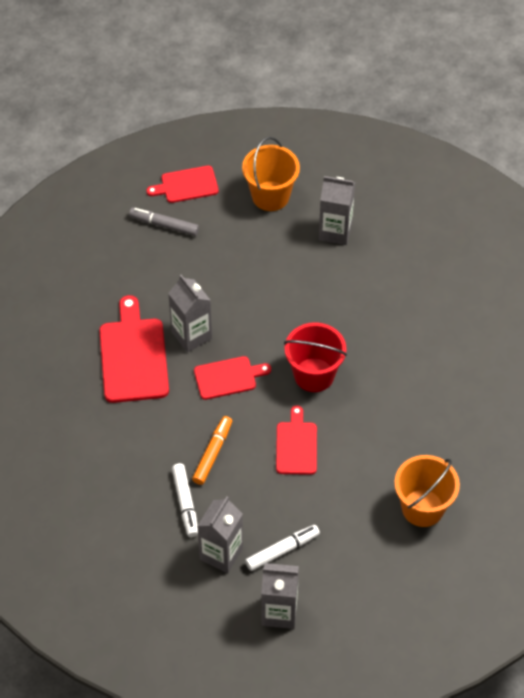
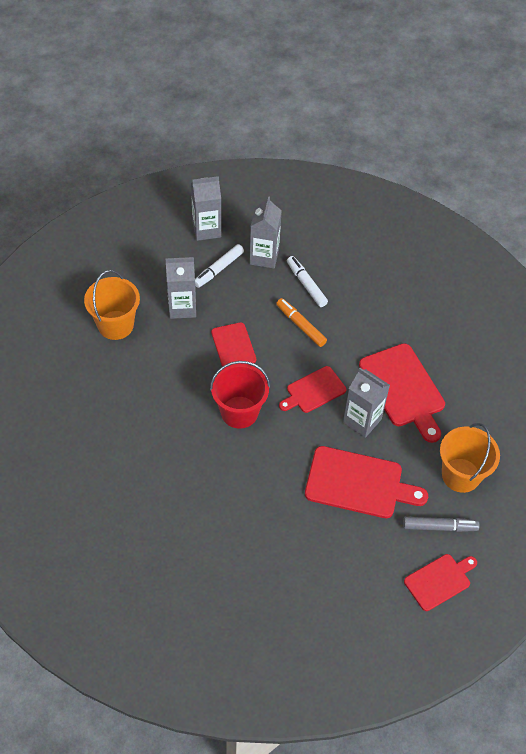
camera: 160 degrees right, 0 degrees up
orange marker [192,416,232,485] -> orange marker turned 135 degrees clockwise [276,298,327,347]
orange bucket [242,137,300,211] -> orange bucket moved to [440,423,500,493]
grey carton [319,176,355,245] -> grey carton moved to [166,257,196,319]
none -> red cutting board [305,446,428,518]

